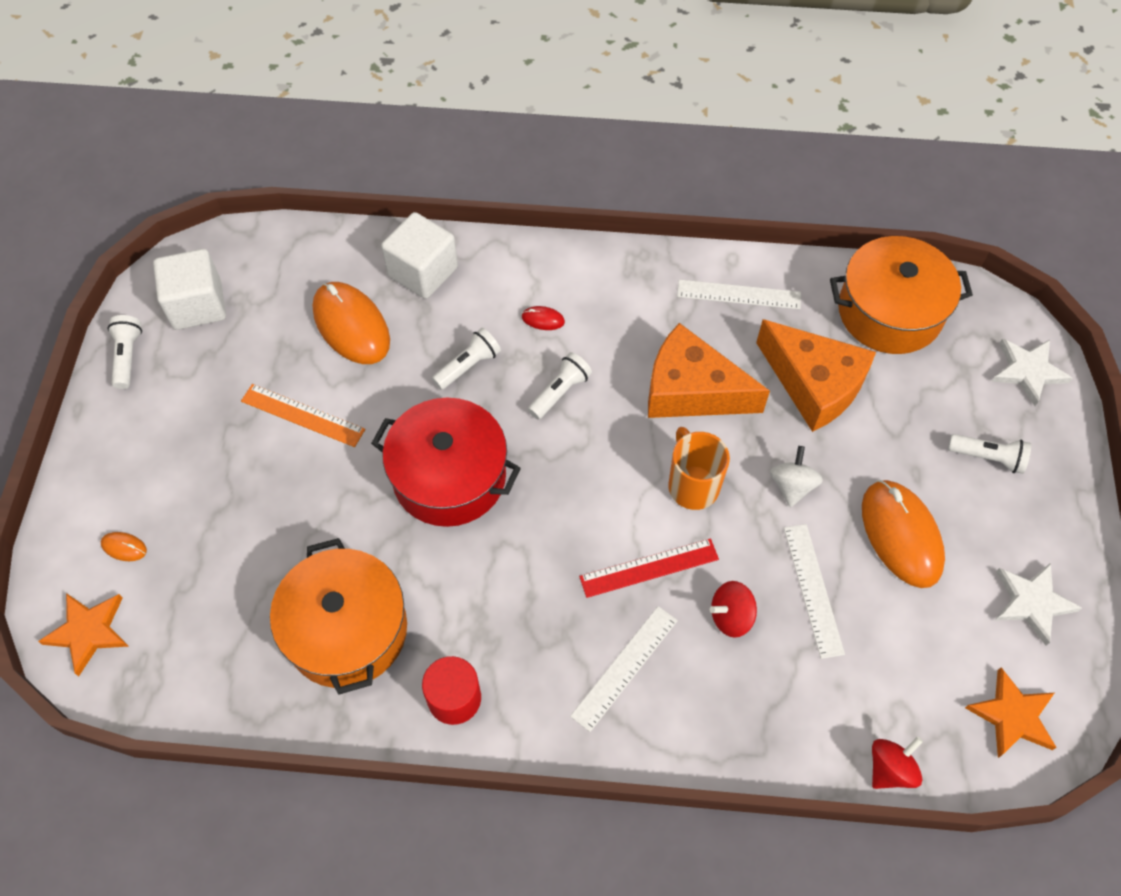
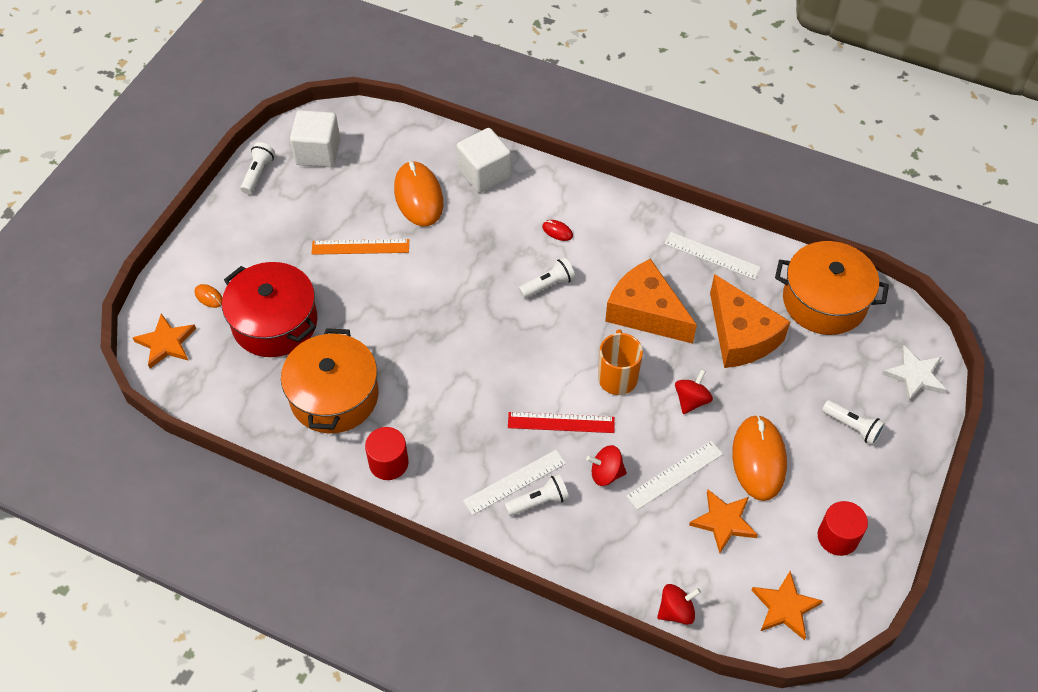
camera: 20 degrees right, 5 degrees down
orange ruler [241,384,365,447] -> orange ruler turned 45 degrees counterclockwise [311,239,409,255]
red pot [371,398,521,527] -> red pot moved to [222,262,318,357]
white flashlight [432,328,501,390] -> white flashlight moved to [505,474,569,516]
white spinning top [770,446,823,507] -> red spinning top [675,369,713,414]
white ruler [784,524,845,659] -> white ruler turned 45 degrees clockwise [626,441,723,510]
white star [994,563,1082,646] -> red cylinder [818,501,868,556]
none -> orange star [689,490,758,553]

